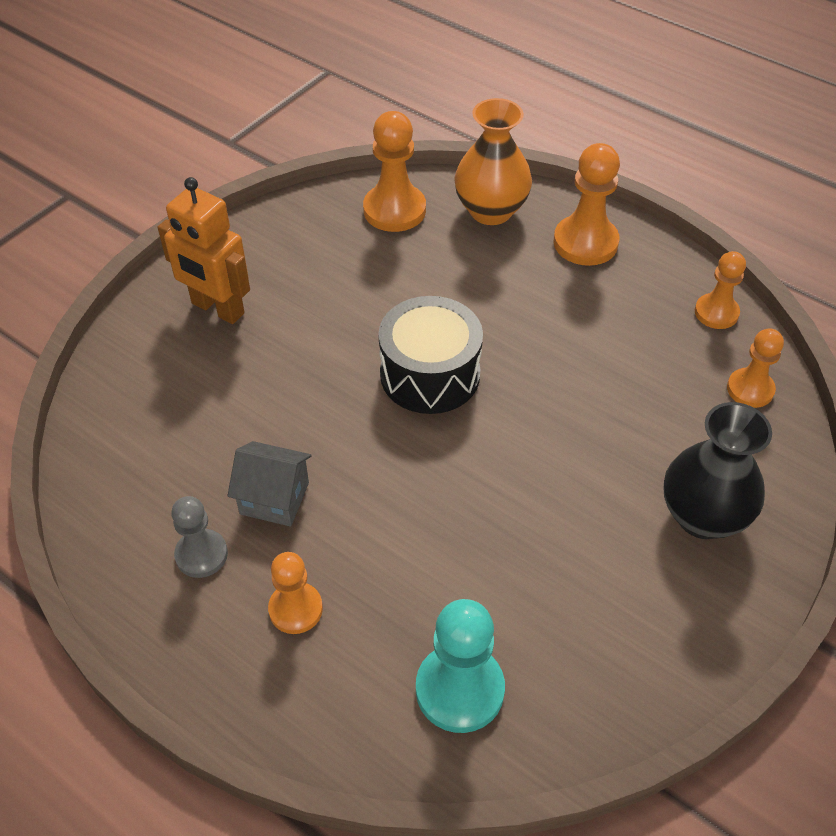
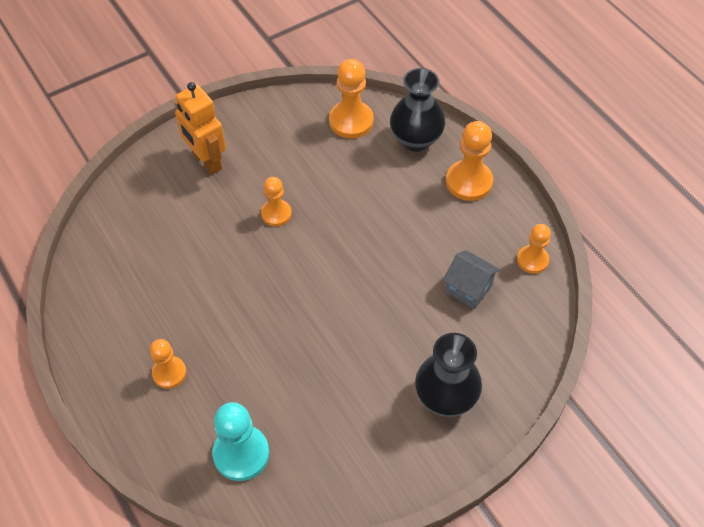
camera: 20 degrees right, 5 degrees up
grey pawn [171,496,228,578] -> none
grey house [228,441,312,526] -> grey house moved to [443,250,500,309]
black drum [378,296,483,414] -> none
orange vase [454,98,532,225] -> black vase [390,68,445,152]
orange pawn [727,328,784,408] -> orange pawn moved to [261,177,292,227]

